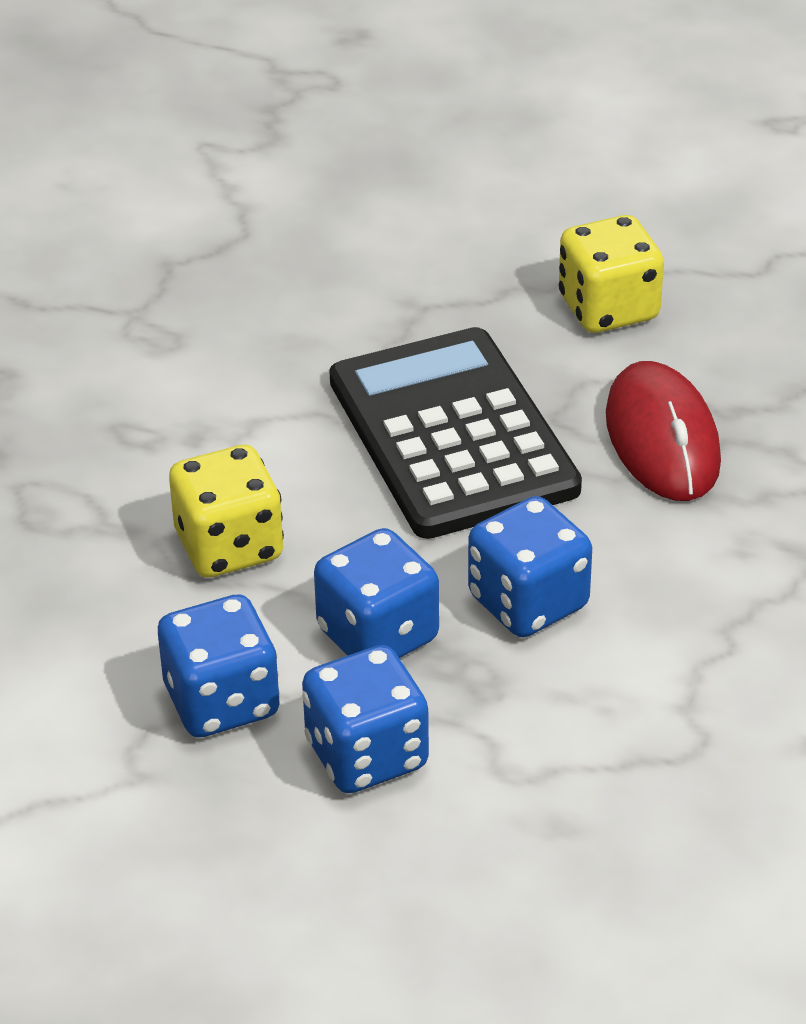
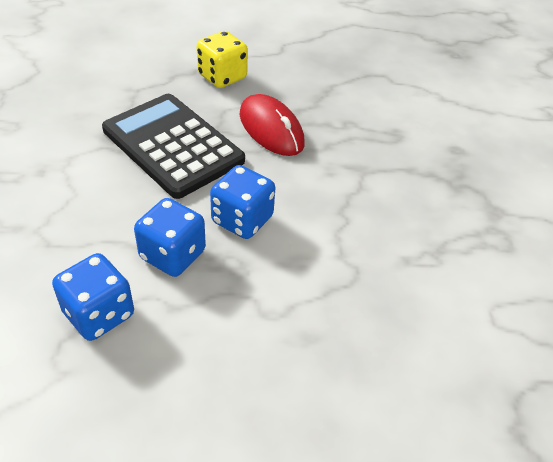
camera: 25 degrees left, 5 degrees up
yellow dice [169,445,284,577] -> none
blue dice [302,645,429,793] -> none

